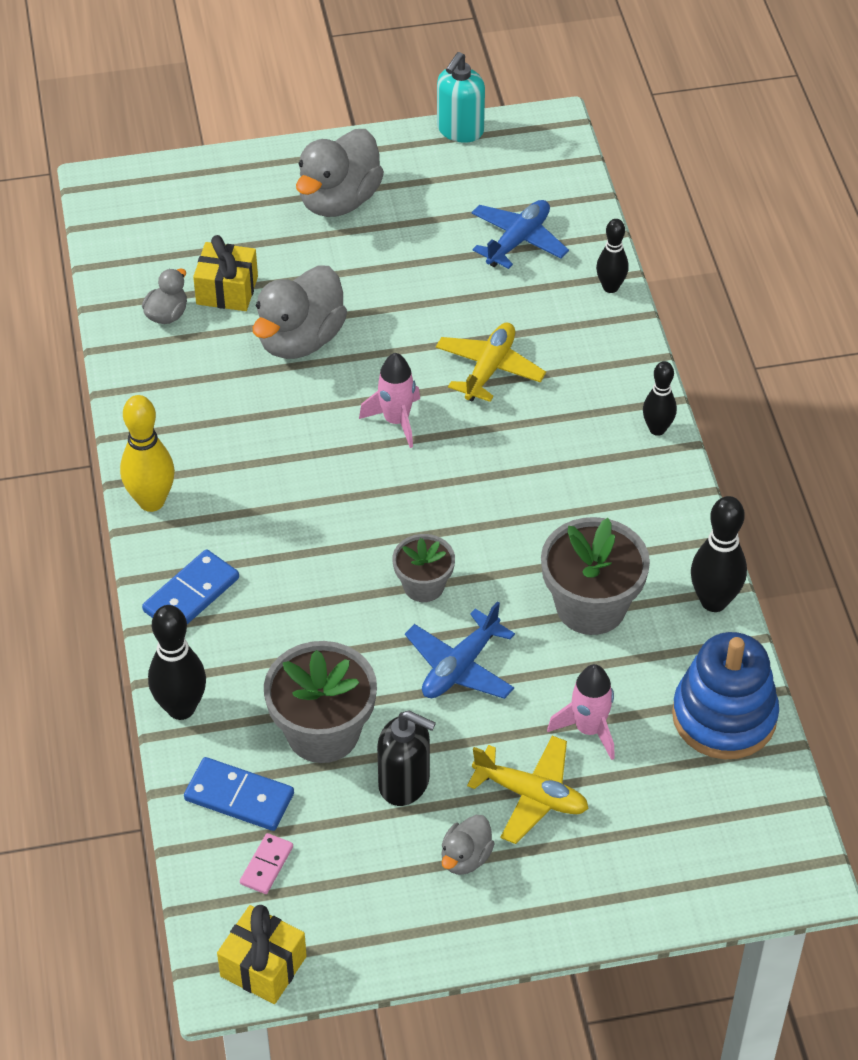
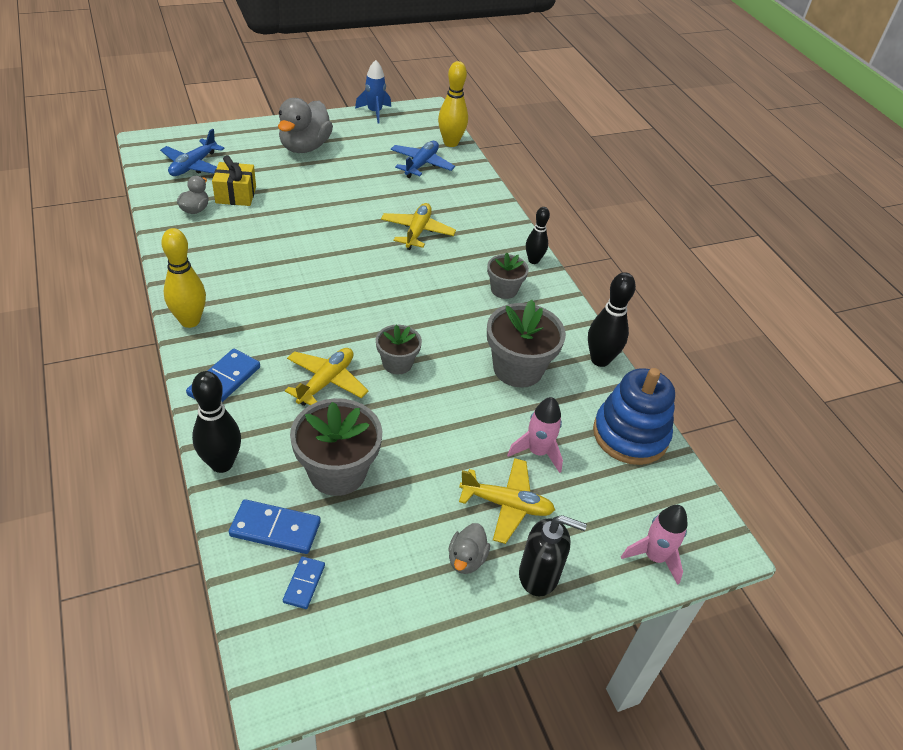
camera: 15 degrees left, 5 degrees down
yellow gift [217,905,307,1004] -> none
pink domino [240,833,293,894] -> blue domino [283,556,325,609]
grey duck [253,265,347,359] -> none
pink rocket [359,353,420,448] -> pink rocket moved to [621,505,688,585]
black soap dispenser [377,710,436,806] -> black soap dispenser moved to [519,515,587,597]
blue plane [405,601,515,699] -> blue plane moved to [160,129,225,176]
turquoise soap dispenser [437,52,485,143] -> blue rocket [355,60,391,124]
black bowling pin [596,219,629,293] -> none
none -> yellow plane [285,348,368,406]
none -> yellow bowling pin [438,61,468,147]
none -> grey flower pot [487,253,529,299]

